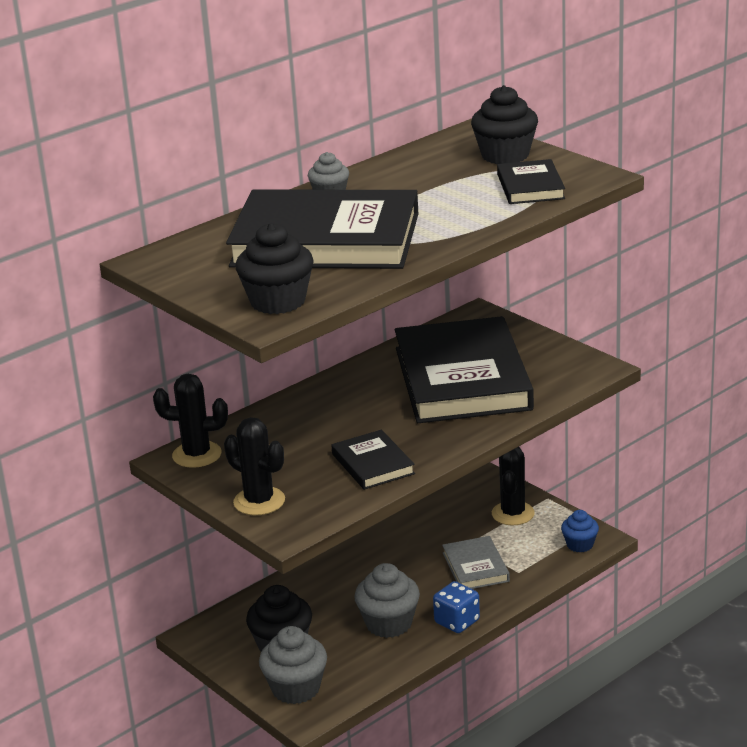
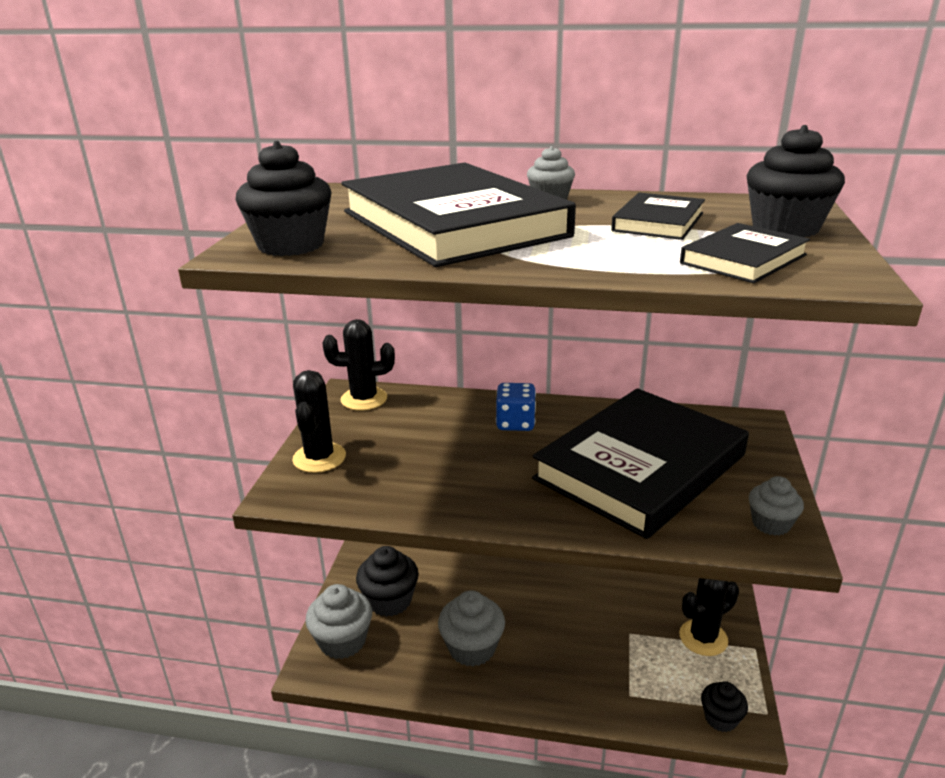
camera: 50 degrees right, 0 degrees up
black cactus [153,374,228,468] -> black cactus turned 60 degrees counterclockwise [322,319,395,410]
black book [331,430,415,490] -> black book moved to [611,193,705,240]
blue dice [433,581,480,633] -> blue dice moved to [496,383,536,431]
grey book [442,536,510,589] -> none
blue cupcake [561,510,599,552] -> black cupcake [701,681,748,732]
none -> grey cupcake [749,476,804,536]

